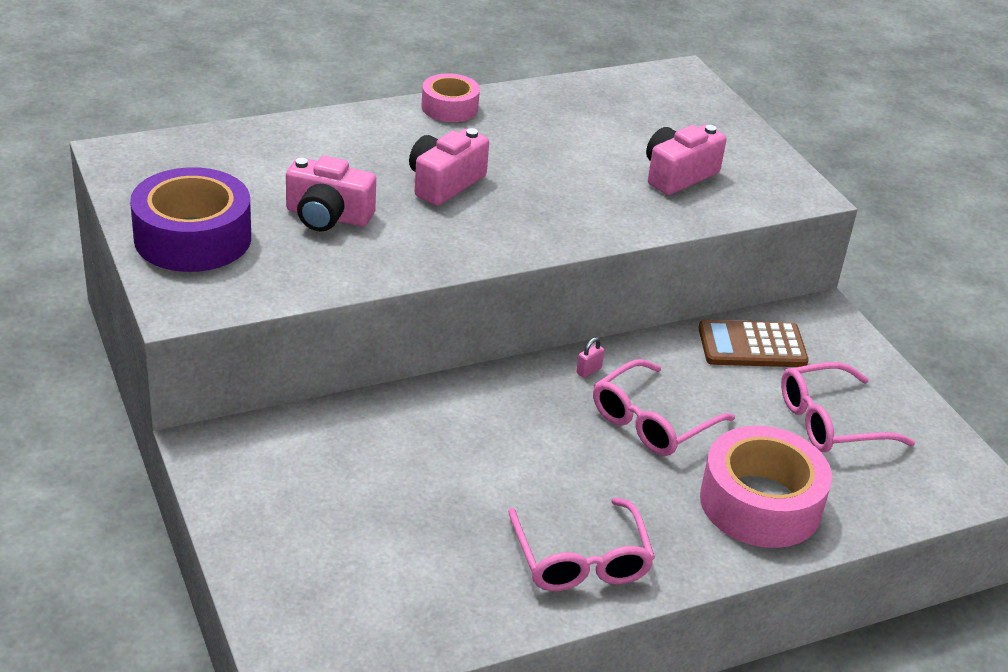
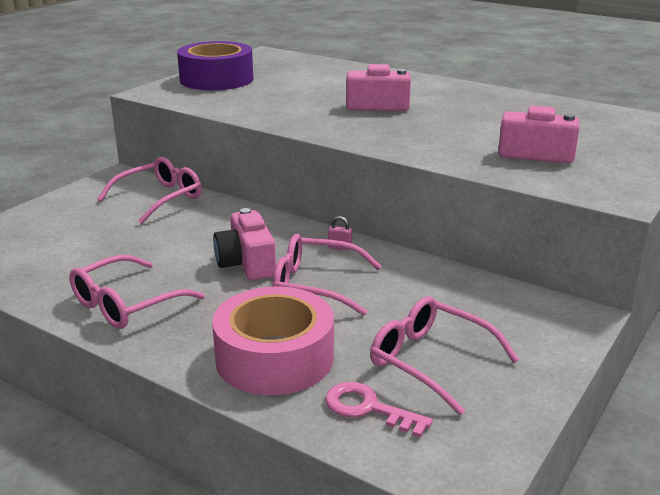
camera: 60 degrees right, 10 degrees down
pink camera [286,156,376,232] -> pink camera moved to [213,208,276,280]
pink tape [421,73,480,122] -> none
brown calculator [698,320,809,367] -> none
none -> pink glasses [98,157,202,224]
none -> pink key [325,382,433,438]

